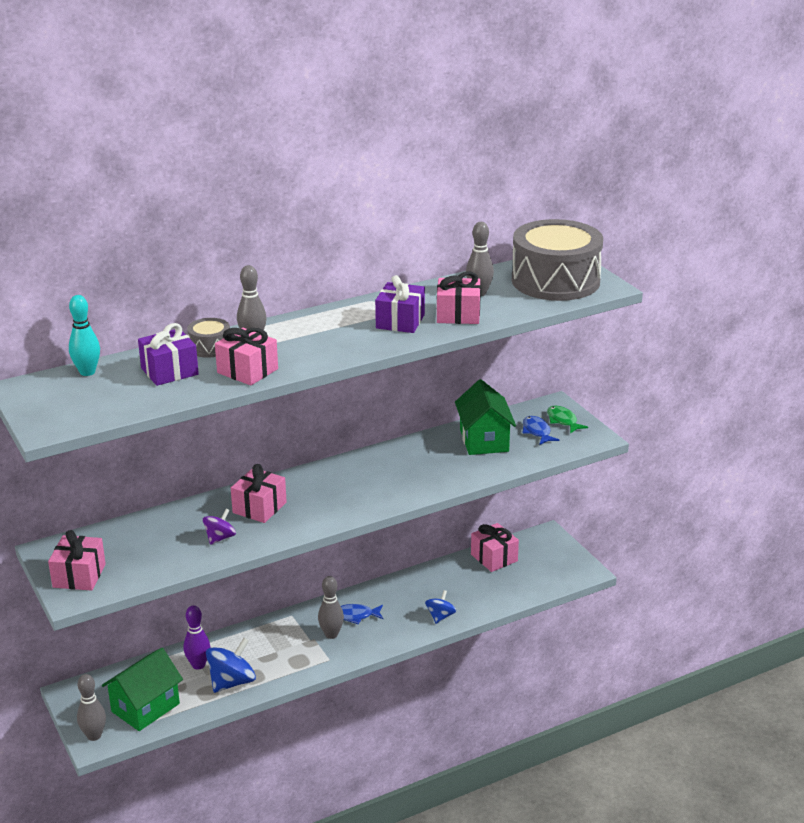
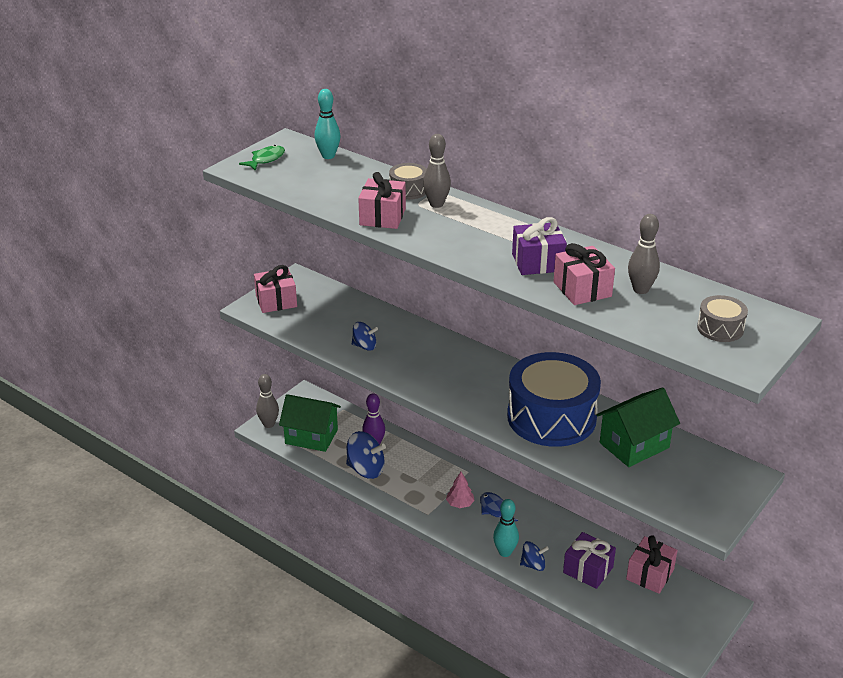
camera: 65 degrees right, 5 degrees up
purple gift [138,323,199,386] -> purple gift moved to [563,532,616,589]
purple spinning top [203,509,236,545] -> blue spinning top [352,322,378,351]
pink gift [231,464,287,523] -> none
grey bowling pin [318,576,344,639] -> pink tree [446,472,475,508]
grey drum [512,219,603,301] -> grey drum [697,295,748,342], size x0.44
blue fish [522,416,559,445] -> none
green fish [547,406,588,434] -> green fish moved to [239,145,285,171]
none -> turquoise bowling pin [493,499,519,557]
none -> blue drum [507,352,601,447]

